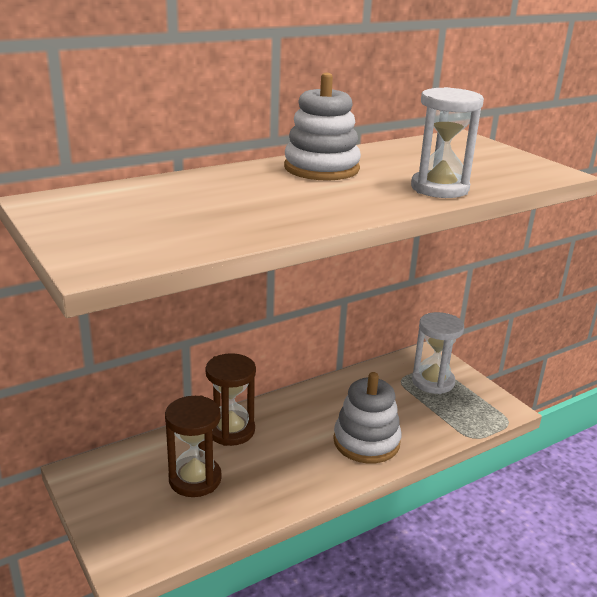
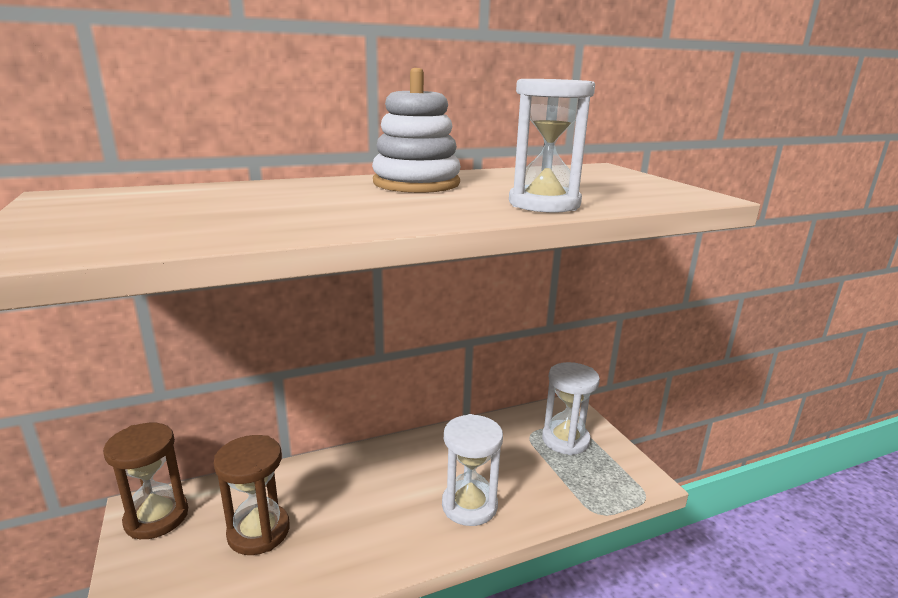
camera: 10 degrees right, 5 degrees down
brown hourglass [205,353,256,446] -> brown hourglass moved to [103,423,188,539]
white stacking toy [333,372,401,463] -> white hourglass [442,414,503,526]

